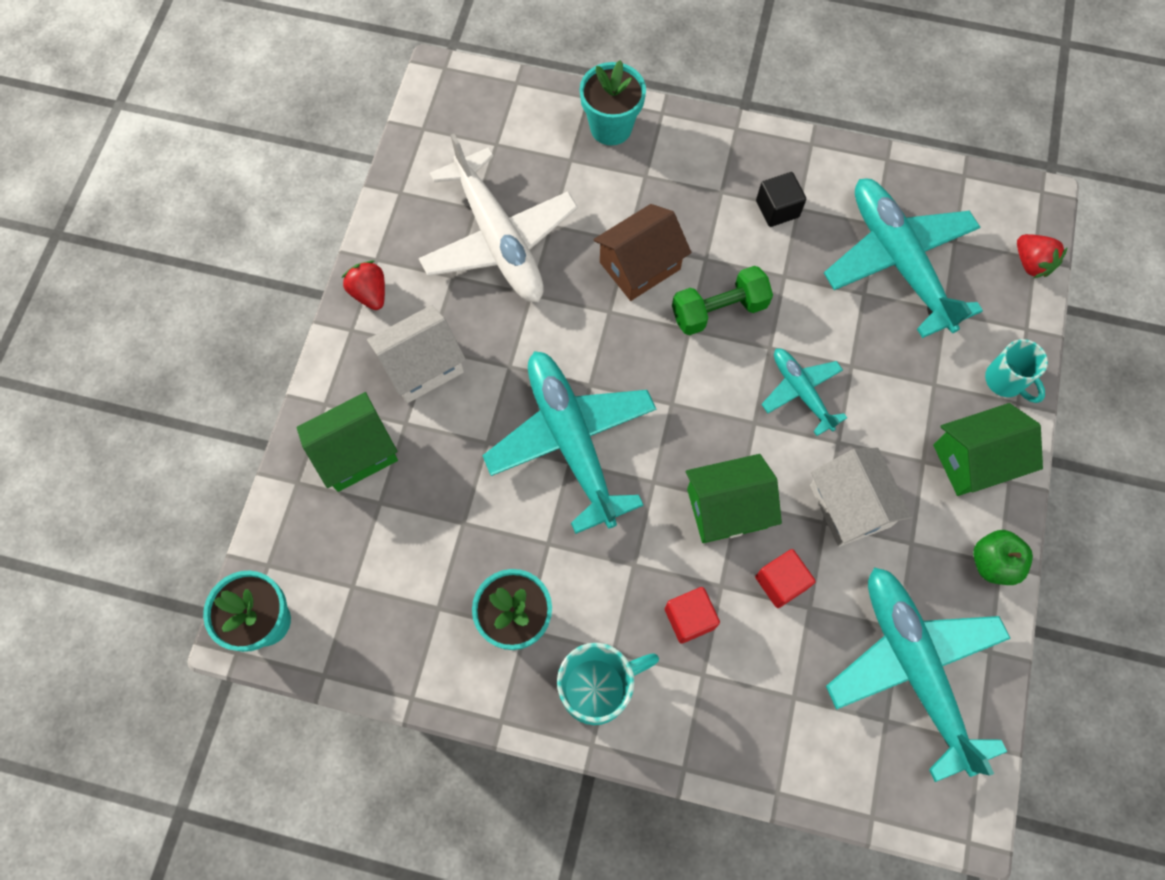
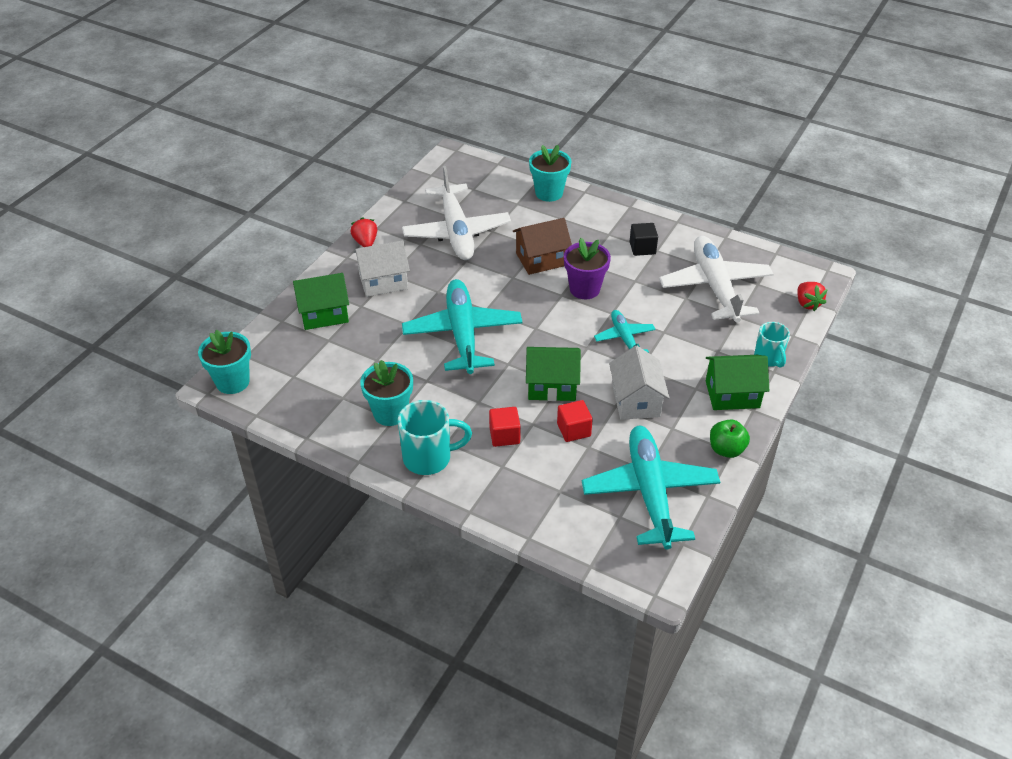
camera: 15 degrees right, 25 degrees down
green dumbbell [672,266,773,335] -> purple flower pot [564,238,611,299]
turquoise plane [824,179,983,338] -> white plane [659,236,774,323]

